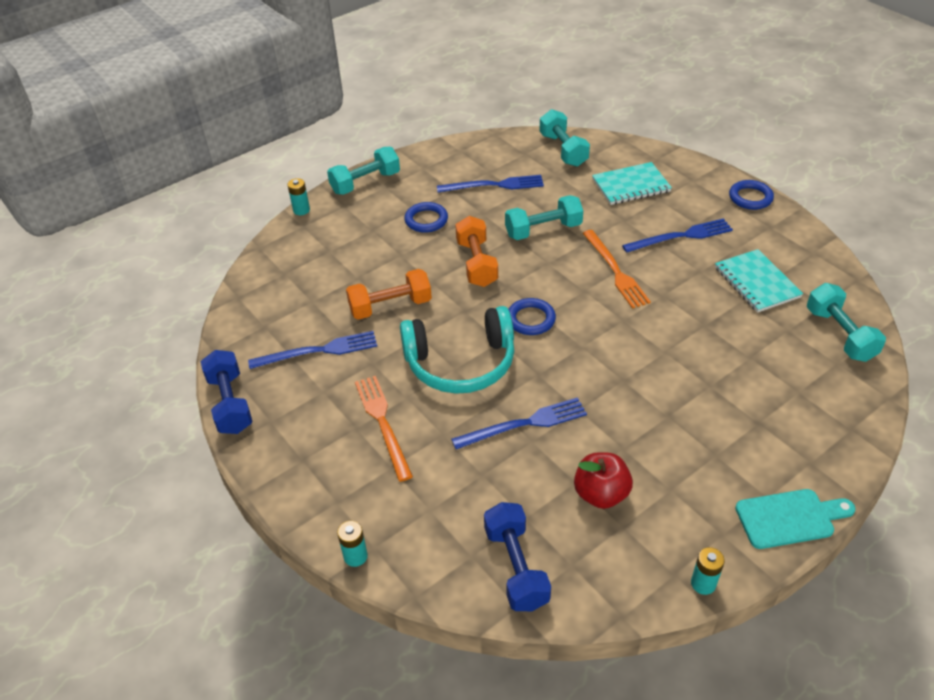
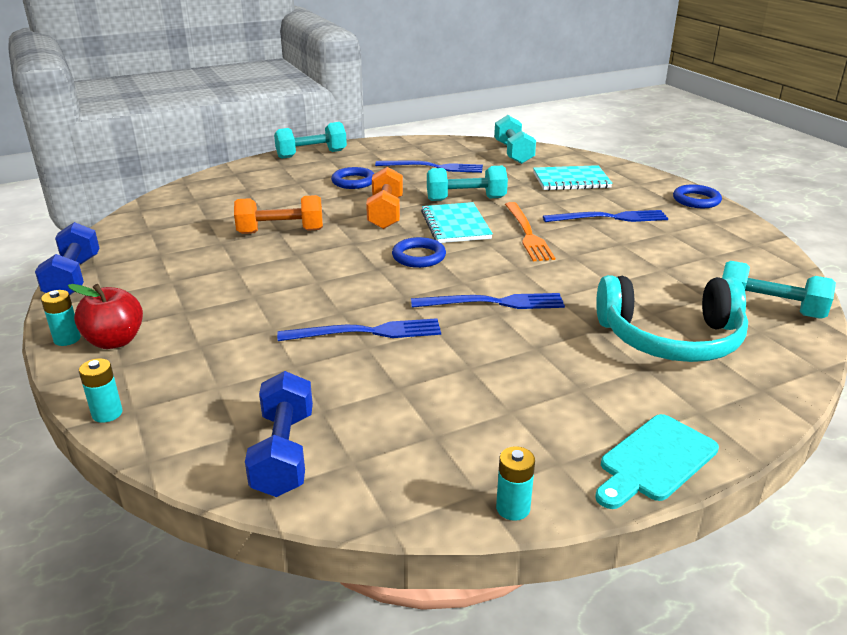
camera: 10 degrees right, 15 degrees down
blue fork [248,331,377,369] -> blue fork moved to [411,293,565,309]
turquoise battery [288,178,310,215] -> turquoise battery moved to [41,290,81,346]
orange fork [355,376,413,482] -> none
turquoise headphones [400,306,514,394] -> turquoise headphones moved to [596,275,748,362]
red apple [574,452,633,509] -> red apple moved to [68,284,143,349]
turquoise notebook [715,249,803,313] -> turquoise notebook moved to [421,202,493,243]
turquoise cutting board [735,489,856,549] -> turquoise cutting board turned 135 degrees clockwise [595,414,719,509]
turquoise dumbbell [807,283,886,362] -> turquoise dumbbell turned 60 degrees counterclockwise [722,261,836,319]

